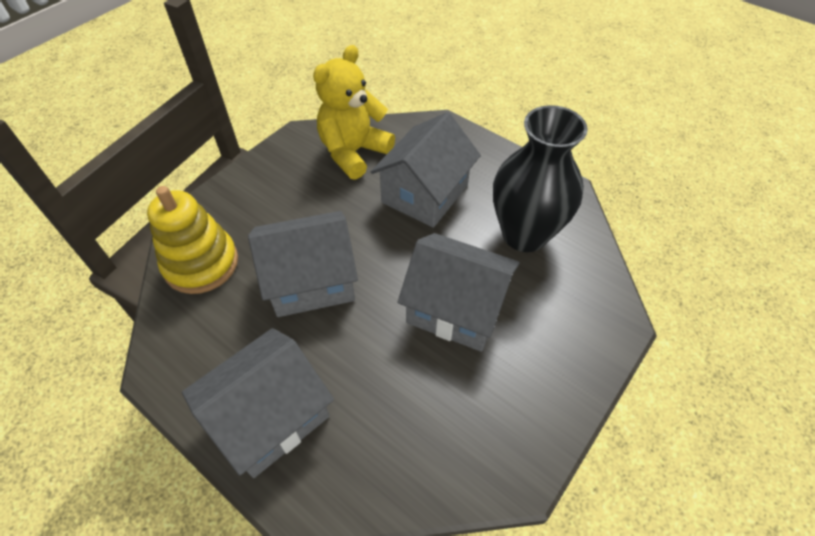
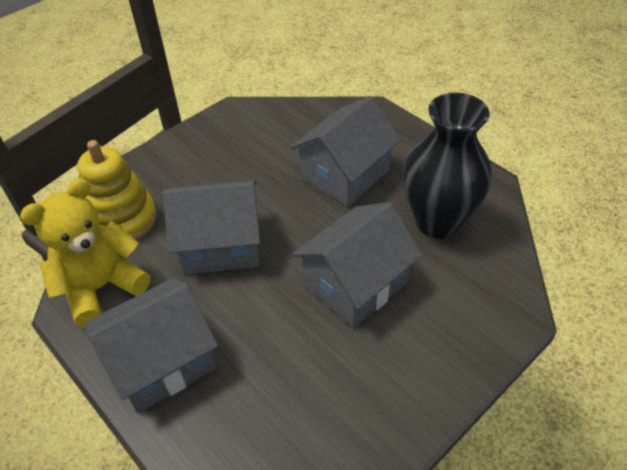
camera: 10 degrees right, 5 degrees down
yellow teddy bear [313,45,395,180] -> yellow teddy bear moved to [20,178,150,327]
grey house [397,233,520,352] -> grey house turned 75 degrees counterclockwise [292,202,423,328]

